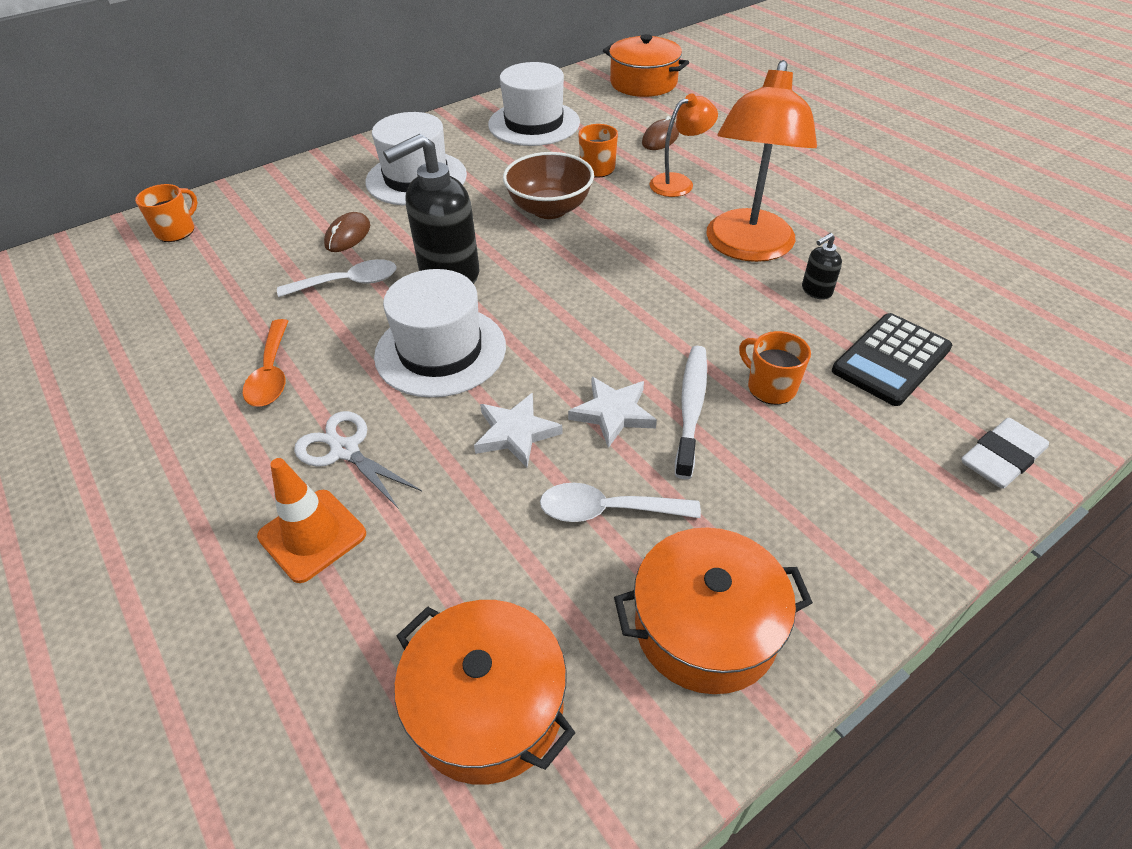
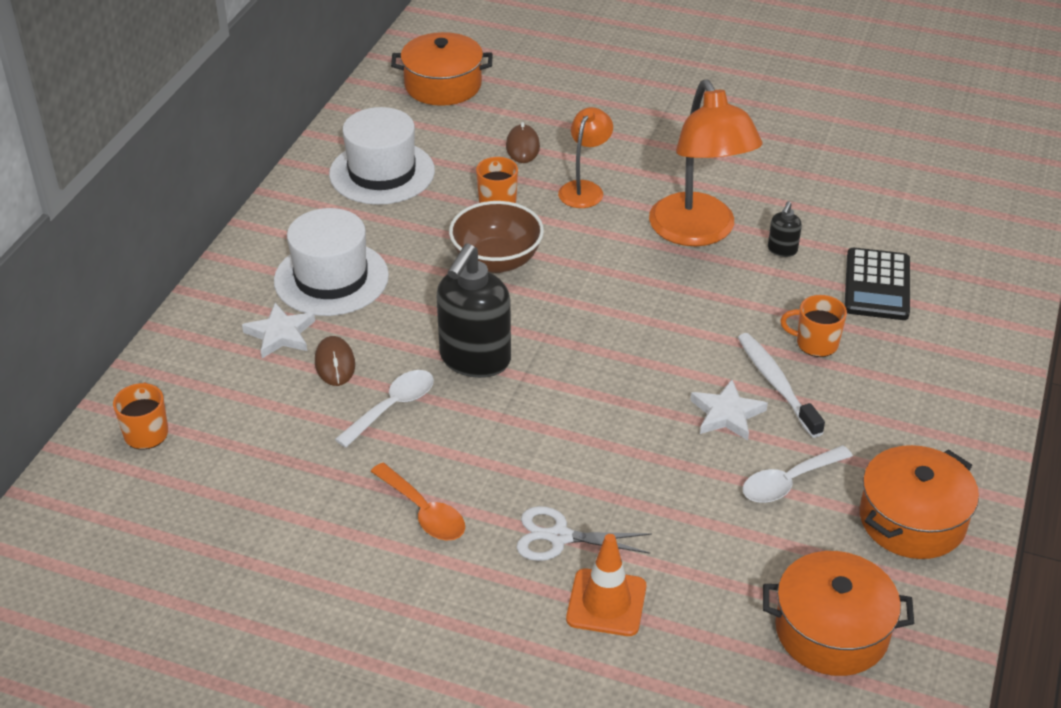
camera: 35 degrees left, 5 degrees down
white hat [374,269,506,398] -> none
white star [474,393,563,467] -> white star moved to [242,303,315,358]
white eraser [961,418,1049,489] -> none

